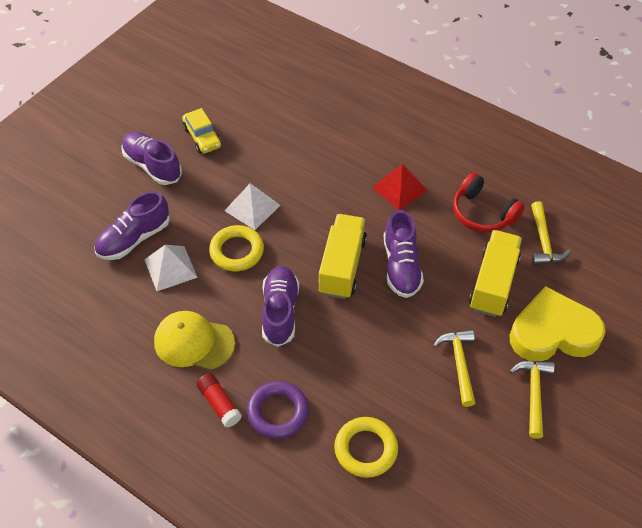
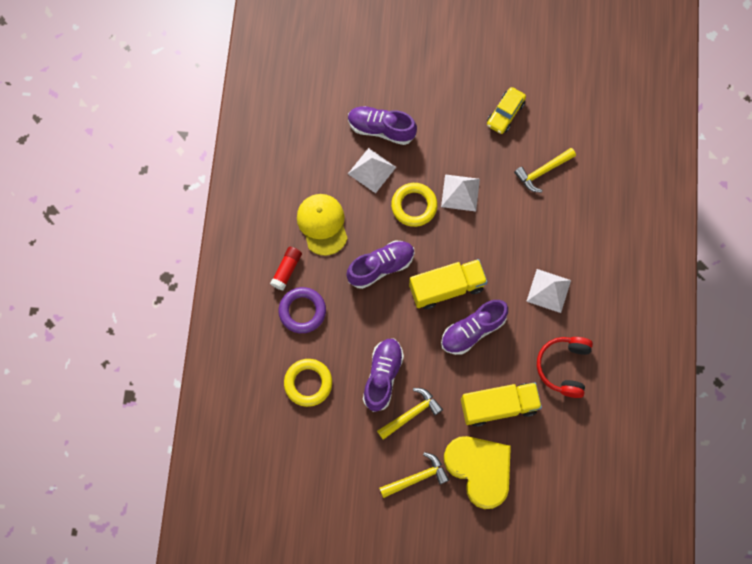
camera: 60 degrees right, 20 degrees up
purple shoe [121,132,182,185] -> purple shoe moved to [363,338,404,412]
red pyramid [372,164,428,210] -> white pyramid [526,269,571,313]
yellow hammer [531,201,571,265] -> yellow hammer moved to [514,148,576,193]

